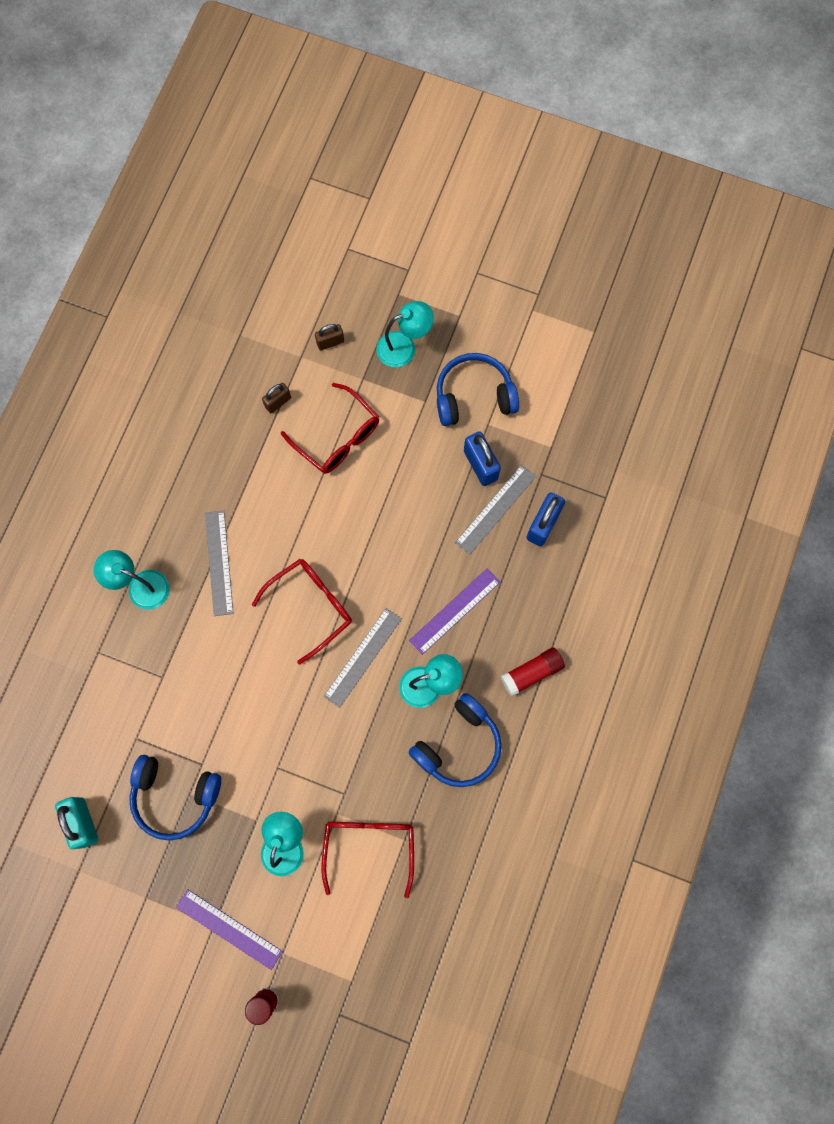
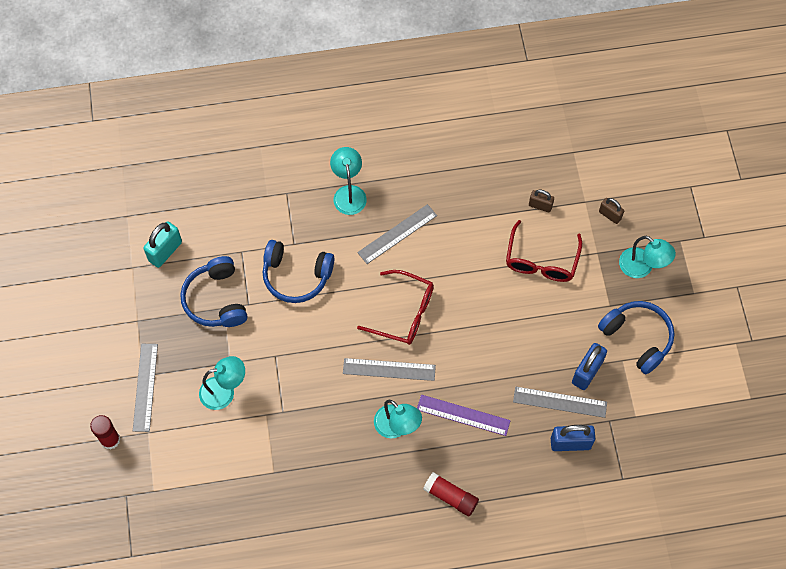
camera: 60 degrees right, 10 degrees down
purple ruler [176,889,283,970] -> grey ruler [133,344,158,432]
red glasses [321,822,414,898] -> none
blue headphones [408,693,501,787] -> blue headphones moved to [262,240,335,303]

